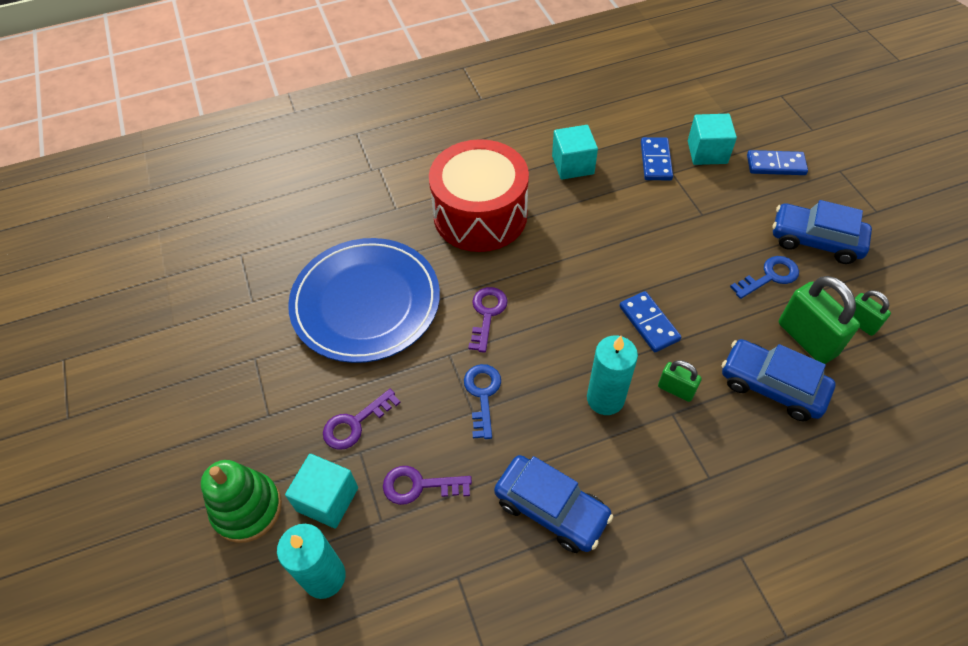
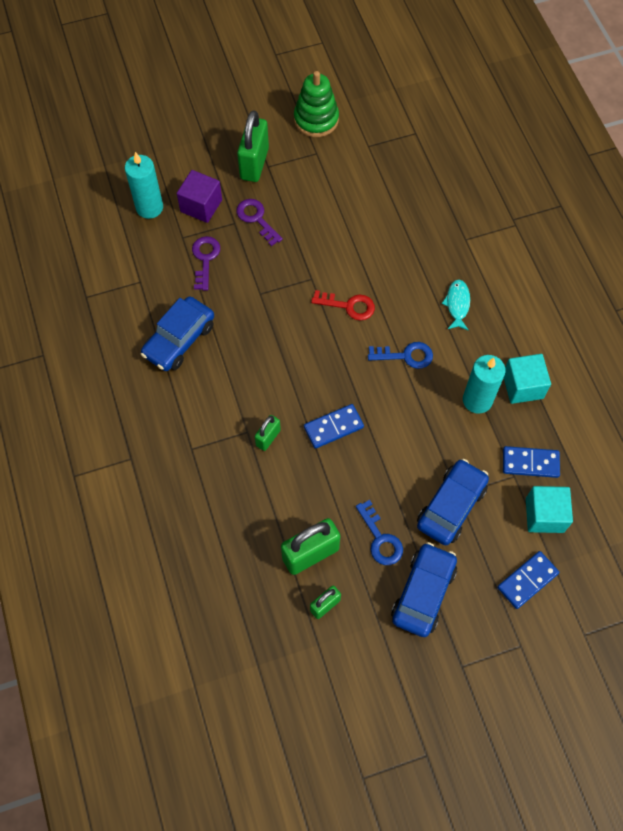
camera: 90 degrees right, 10 degrees up
green stacking toy [201,460,282,543] -> green stacking toy moved to [294,71,339,137]
turquoise cube [285,454,358,528] -> purple cube [177,170,222,223]
blue plate [288,238,440,363] -> none
red drum [429,139,529,252] -> turquoise fish [442,280,470,331]
blue key [464,364,501,439] -> blue key moved to [368,342,433,369]
purple key [468,287,508,353] -> red key [311,290,375,321]
turquoise candle [587,336,638,415] -> turquoise candle moved to [463,355,506,414]
blue car [722,339,835,421] -> blue car moved to [417,459,489,545]
blue domino [747,150,808,175] -> blue domino turned 45 degrees clockwise [497,551,559,609]
none -> green padlock [237,110,269,182]

